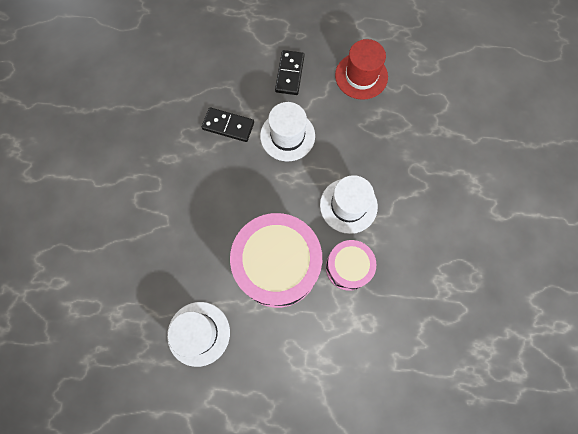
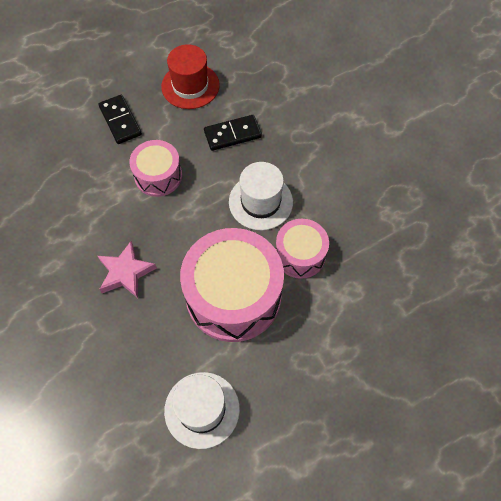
camera: 35 degrees left, 10 degrees down
black domino [202,107,254,142] -> black domino moved to [204,115,262,151]
white hat [260,102,315,161] -> pink drum [129,140,182,197]
none -> pink star [98,241,157,298]

